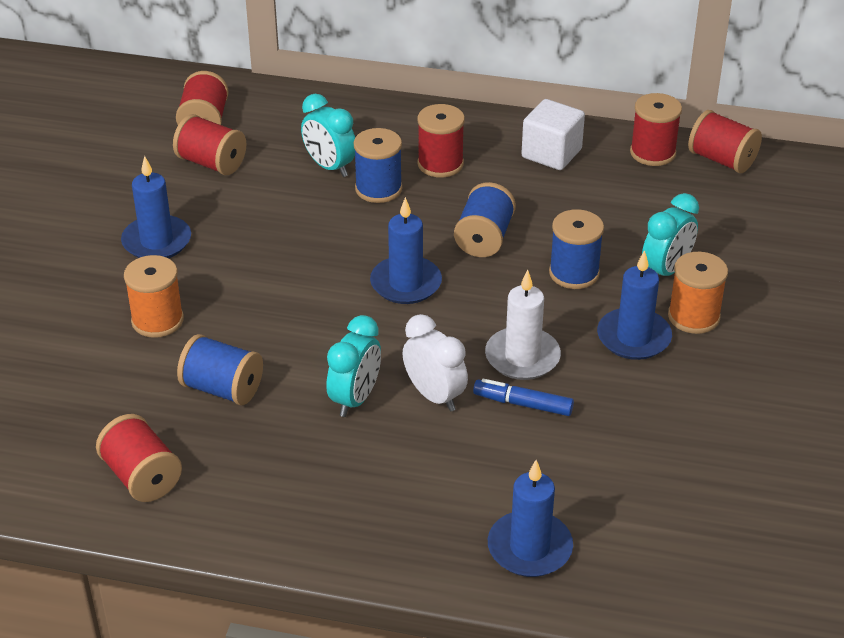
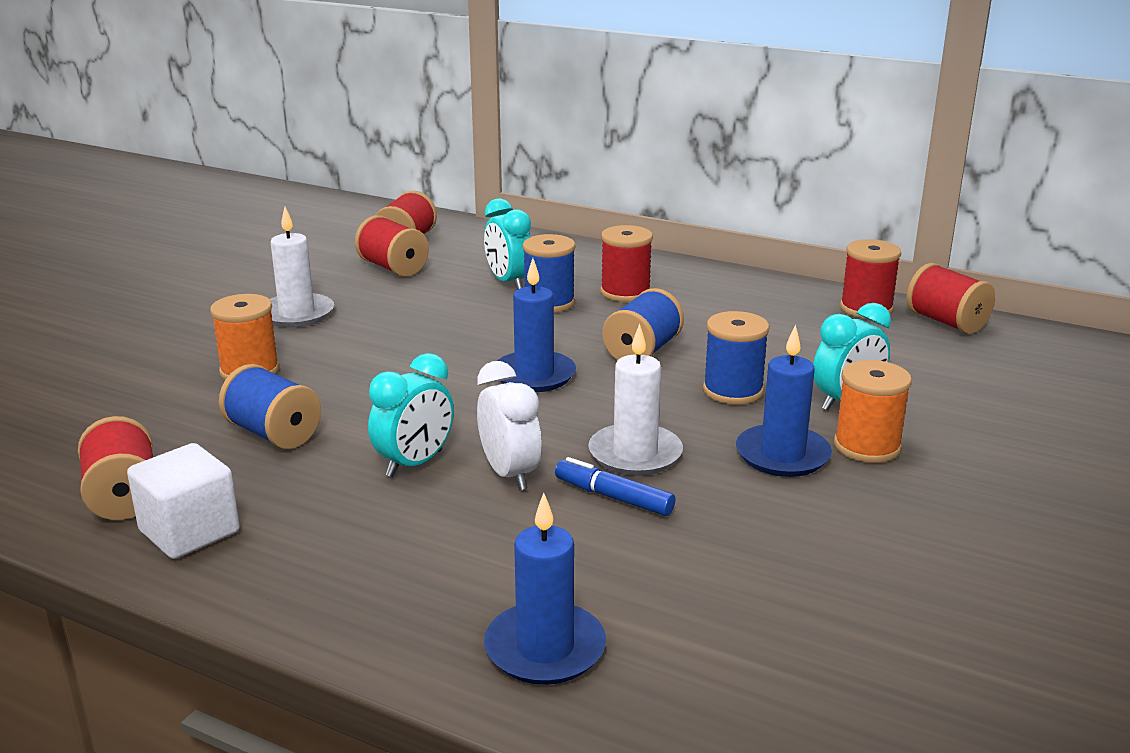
camera: 15 degrees right, 15 degrees down
blue candle [121,156,191,258] -> white candle [270,207,334,328]
white cube [521,99,585,170] -> white cube moved to [127,443,240,559]

